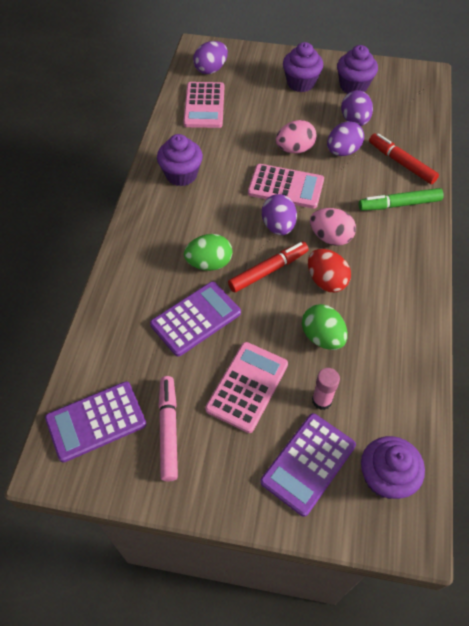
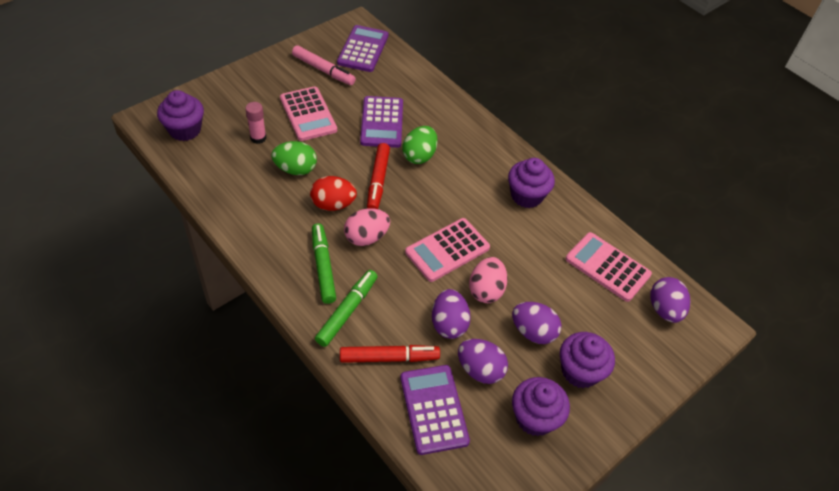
camera: 125 degrees right, 5 degrees down
purple calculator [260,413,356,517] -> purple calculator moved to [400,365,470,455]
purple egg [262,194,297,235] -> purple egg moved to [512,302,562,344]
none -> green marker [312,223,336,304]

